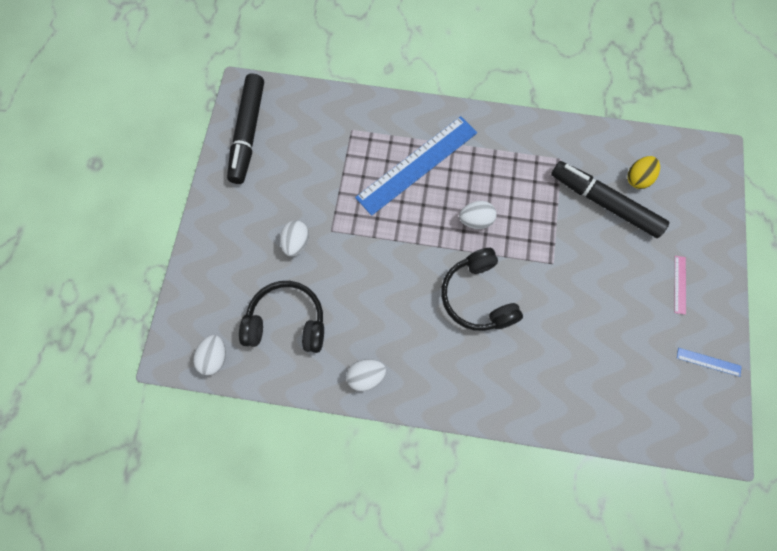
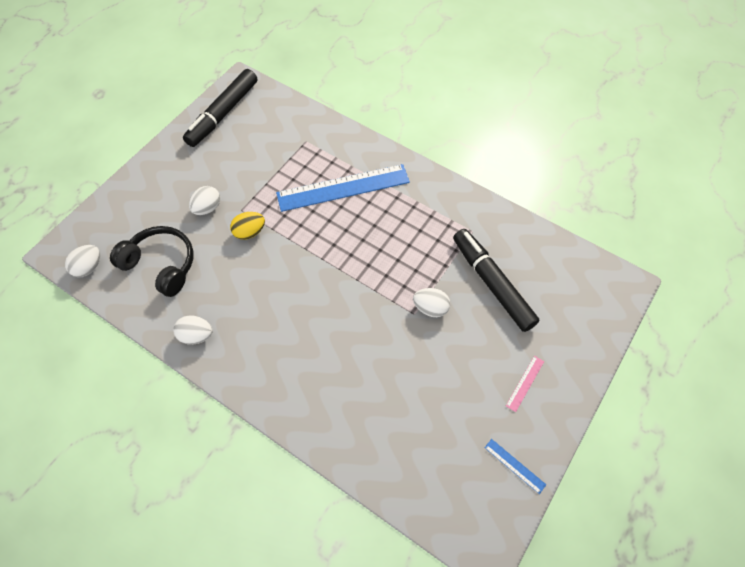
camera: 25 degrees right, 10 degrees down
black headphones [441,248,523,331] -> none
white egg [459,201,497,229] -> white egg moved to [413,288,450,317]
yellow egg [627,156,660,189] -> yellow egg moved to [230,212,265,240]

